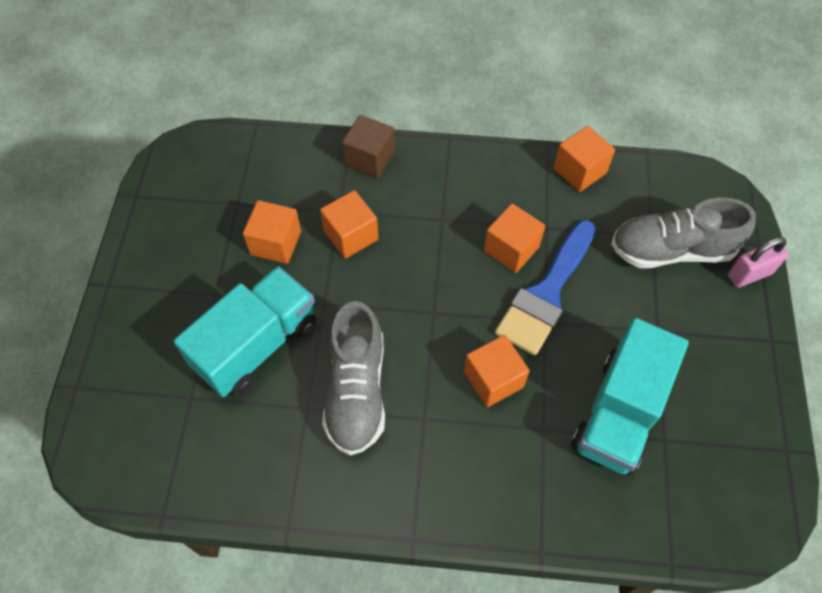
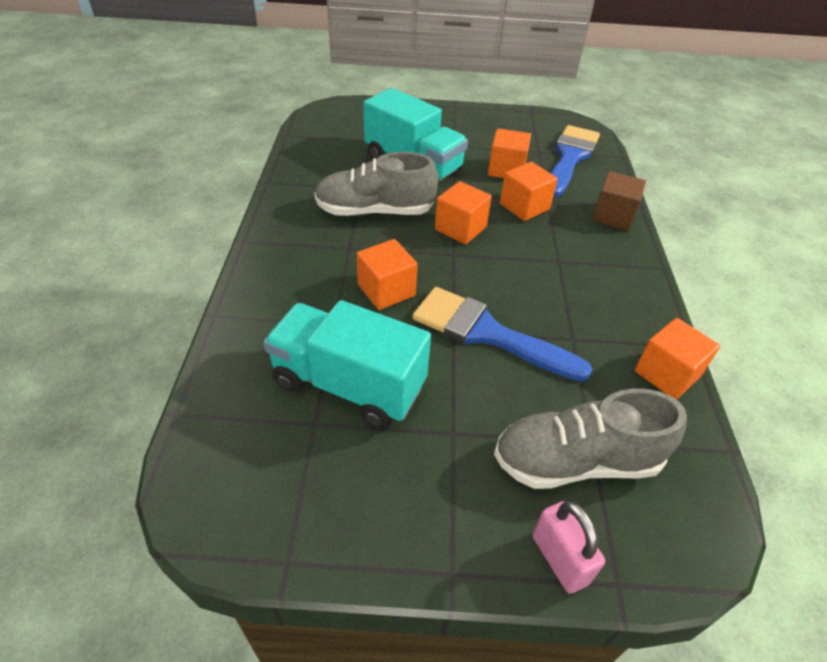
camera: 85 degrees right, 15 degrees down
orange cube [484,204,545,273] -> orange cube moved to [435,181,492,245]
grey shoe [611,198,756,268] -> grey shoe turned 90 degrees counterclockwise [494,389,687,489]
none -> blue brush [551,125,600,197]

